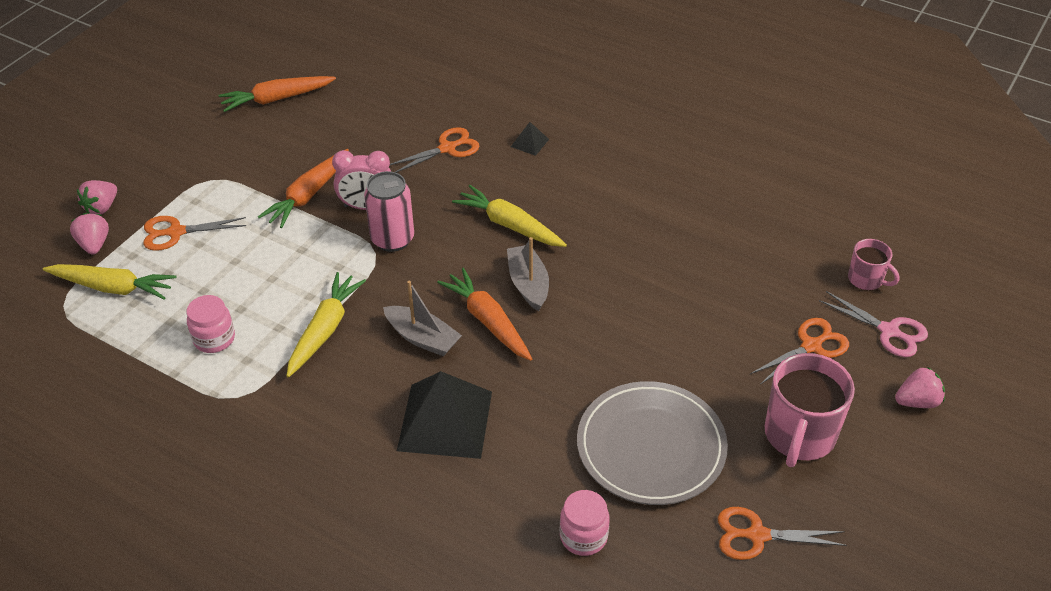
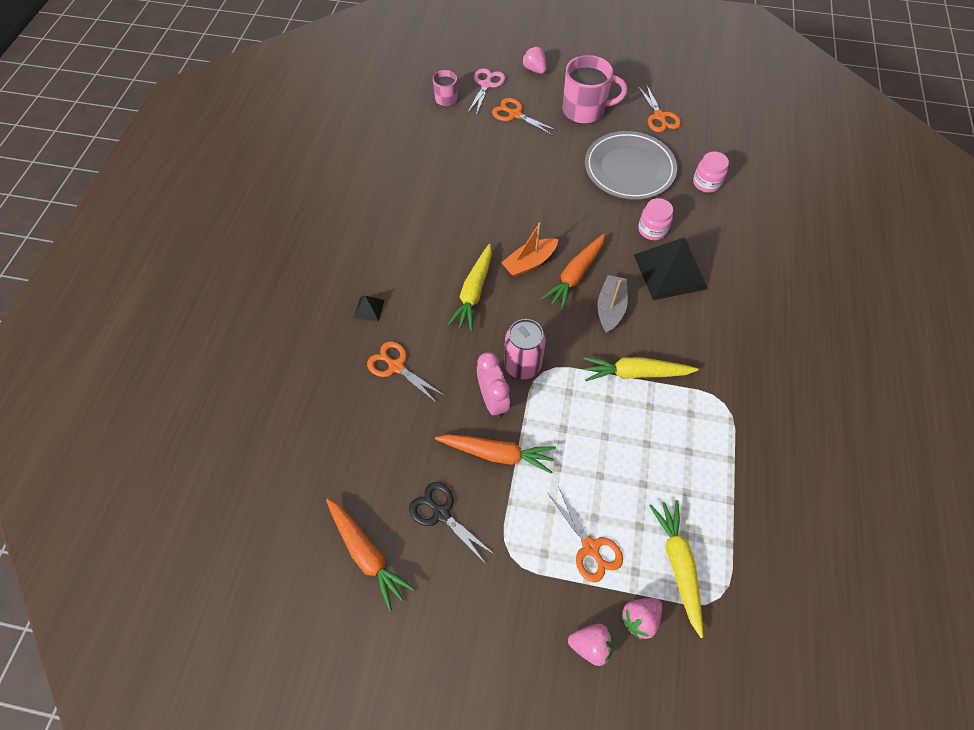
camera: 110 degrees left, 15 degrees up
pink jar [186,295,235,353] -> pink jar moved to [638,198,673,240]
grey boat [507,237,549,311] -> orange boat [501,222,558,277]
none -> black scissors [409,482,495,563]

